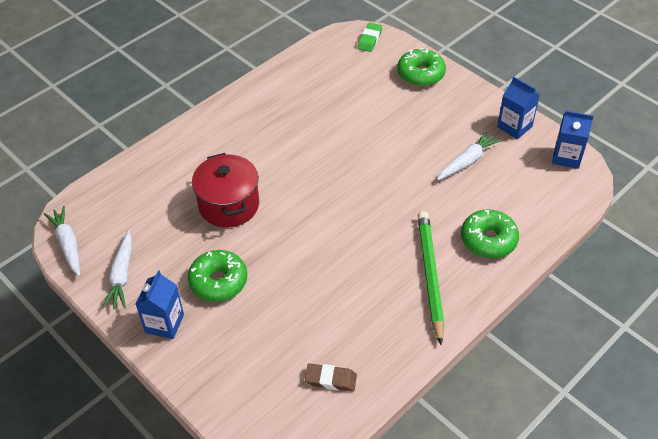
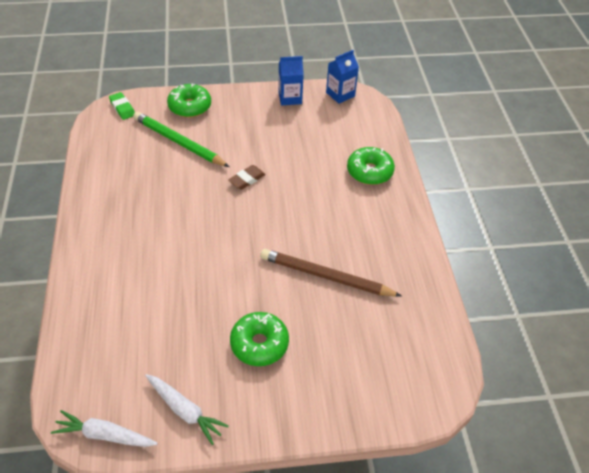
camera: 55 degrees left, 0 degrees up
blue carton [136,270,184,339] -> none
red pot [192,153,259,227] -> none
brown eraser [305,363,357,392] -> brown eraser moved to [228,165,266,190]
green pencil [418,211,444,345] -> green pencil moved to [133,112,229,167]
white carrot [437,130,502,180] -> none
none -> brown pencil [260,249,402,297]

